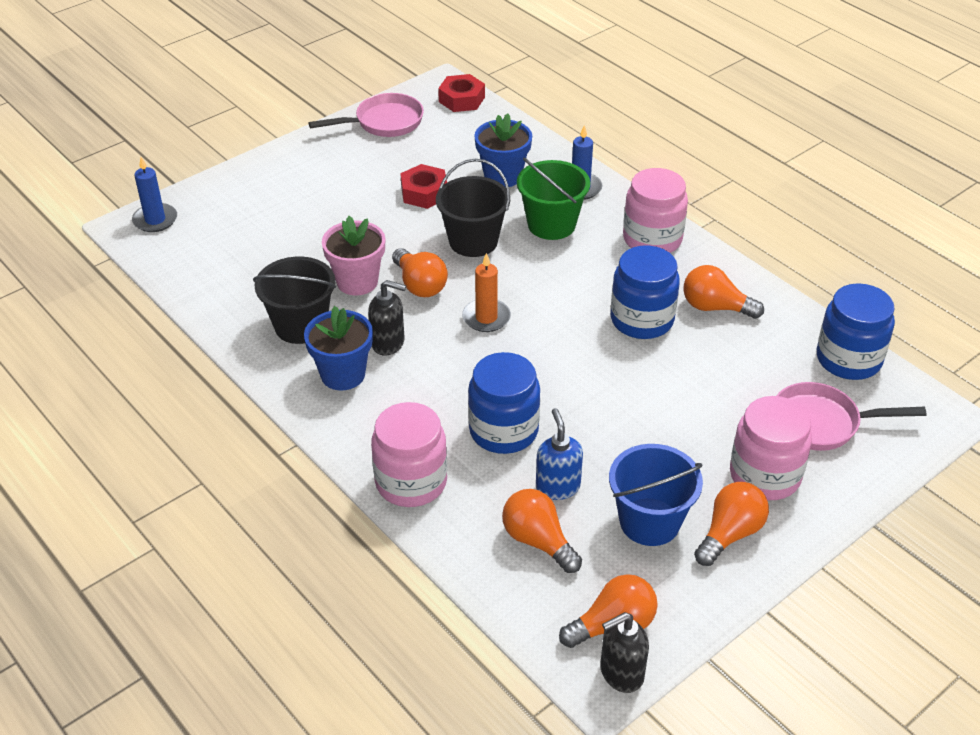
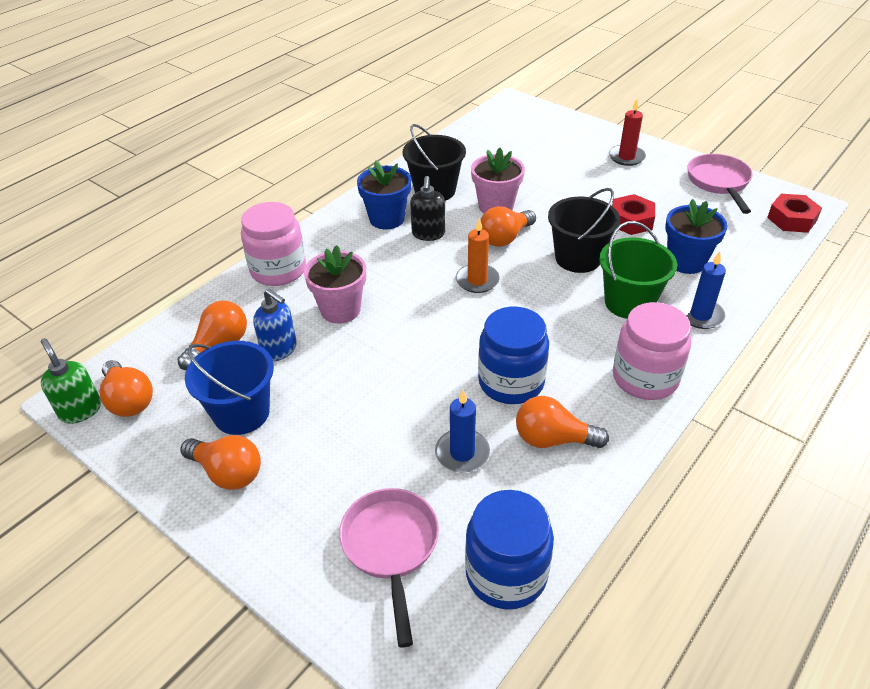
camera: 80 degrees right, 0 degrees up
blue candle [132,157,177,232] -> blue candle moved to [435,390,490,473]
pink pan [308,93,424,137] -> pink pan turned 150 degrees counterclockwise [687,154,753,214]
blue jar [468,352,540,454] -> pink flower pot [304,245,366,324]
blue soap dispenser [536,408,583,500] -> blue soap dispenser turned 60 degrees clockwise [253,289,297,361]
black soap dispenser [600,612,649,693] -> green soap dispenser [41,338,101,424]
orange light bulb [684,265,764,319] -> orange light bulb turned 90 degrees counterclockwise [516,396,609,448]
pink jar [730,396,812,500] -> none
none -> red candle [609,99,646,166]

